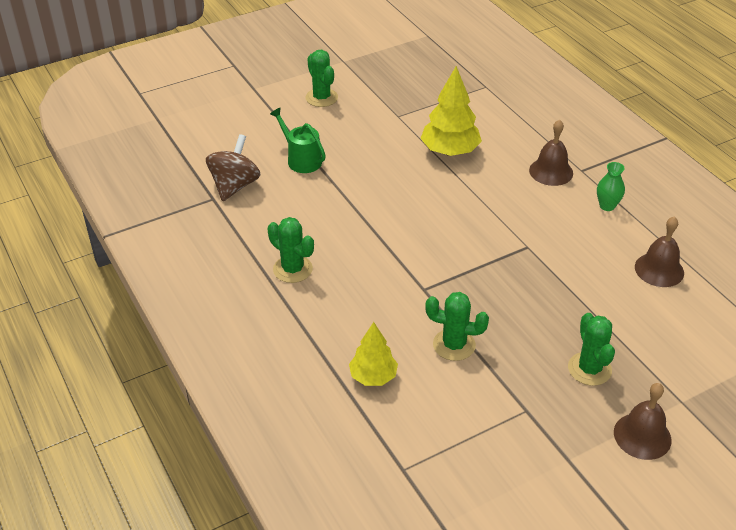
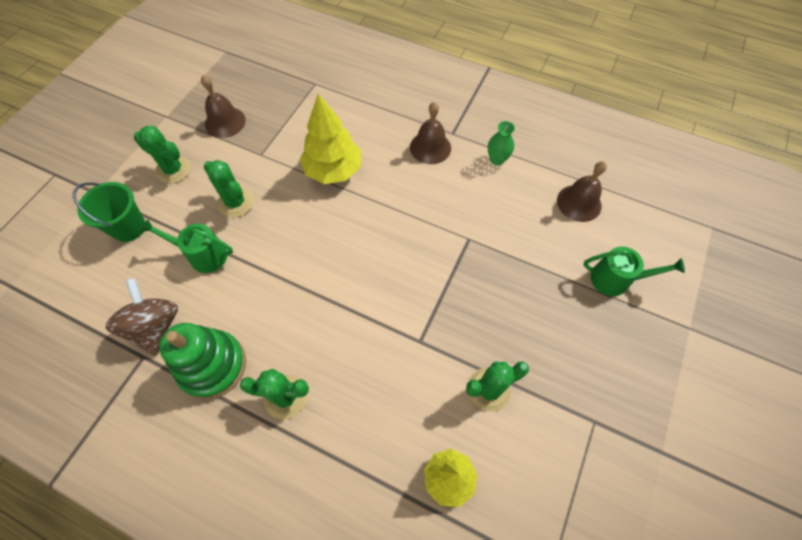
camera: 35 degrees left, 20 degrees up
green cactus [568,313,615,386] -> green cactus moved to [204,160,254,218]
brown bell [614,383,671,460] -> brown bell moved to [201,75,246,138]
none -> green bucket [73,182,145,242]
none -> green stacking toy [159,323,246,399]
none -> green watering can [583,246,685,296]

